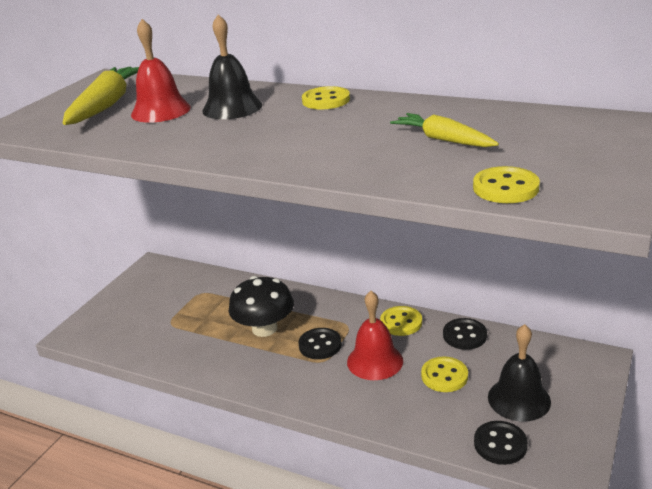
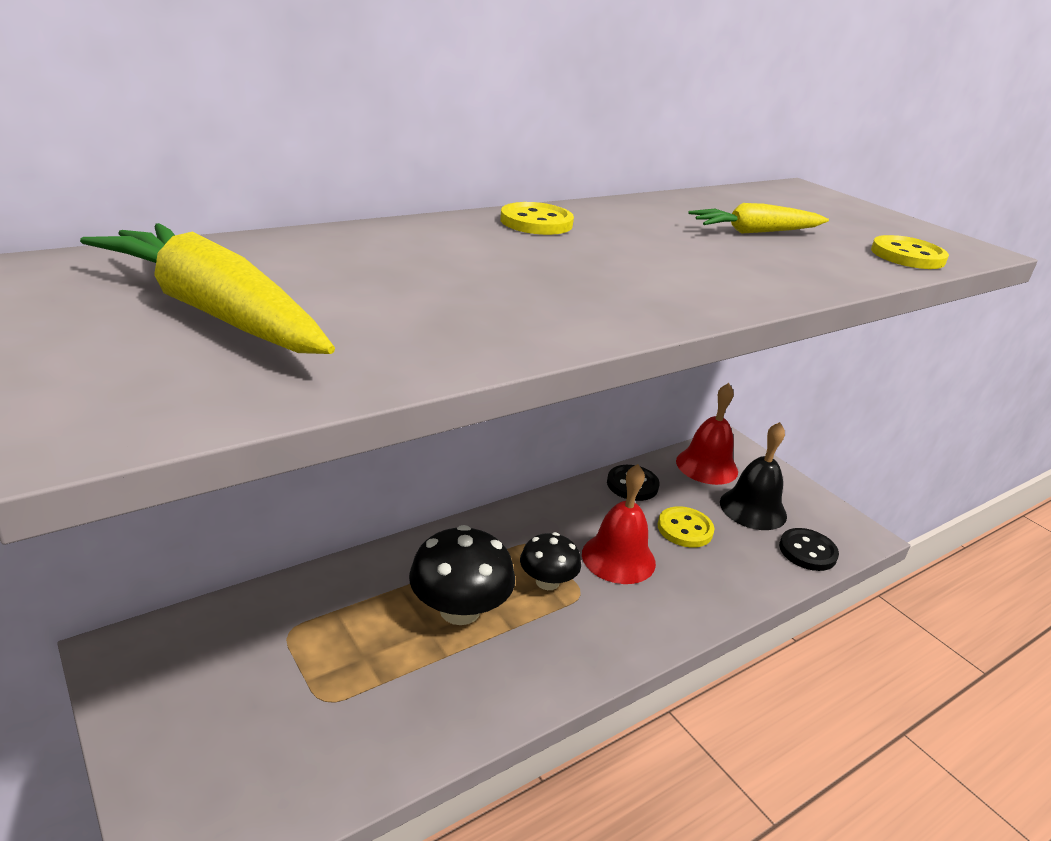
camera: 65 degrees left, 0 degrees up
red bell [131,19,191,123] -> red bell moved to [676,383,738,485]
black bell [202,14,262,119] -> none
black button [298,328,342,359] -> black mushroom [520,532,581,590]
yellow button [380,306,422,336] -> none

